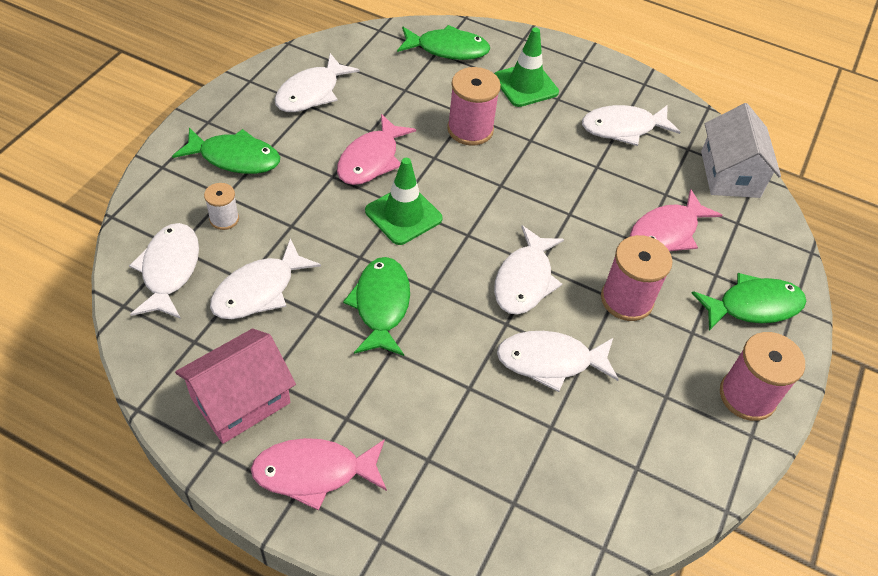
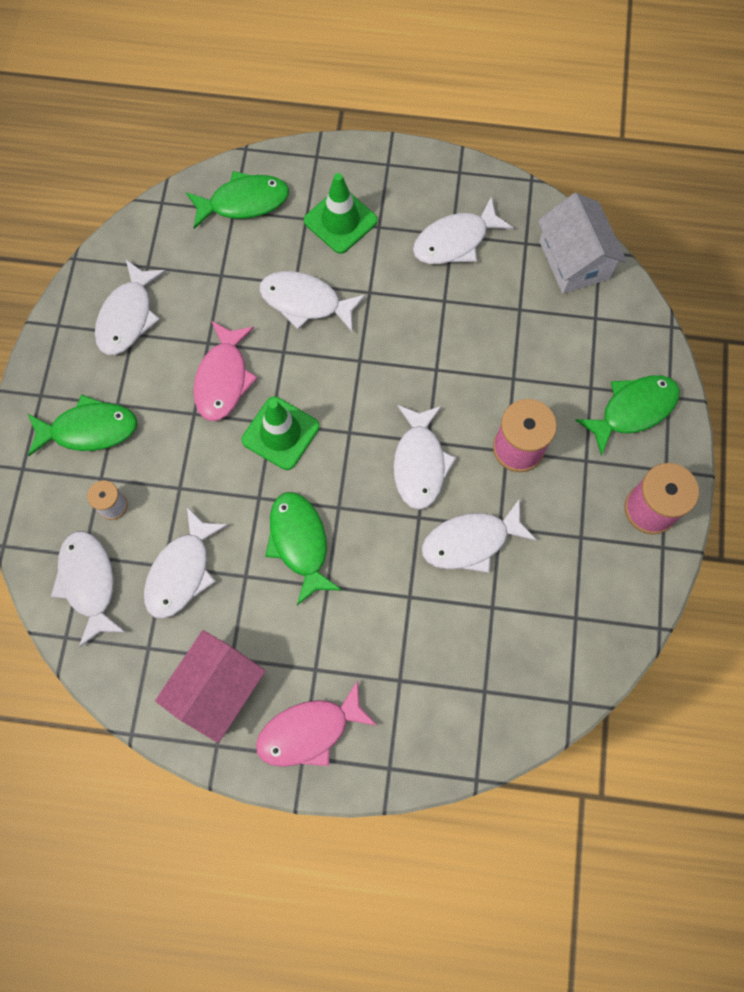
camera: 15 degrees left, 20 degrees up
pink spool [447,67,501,146] -> white fish [259,271,366,332]
pink fish [630,189,722,251] -> none

